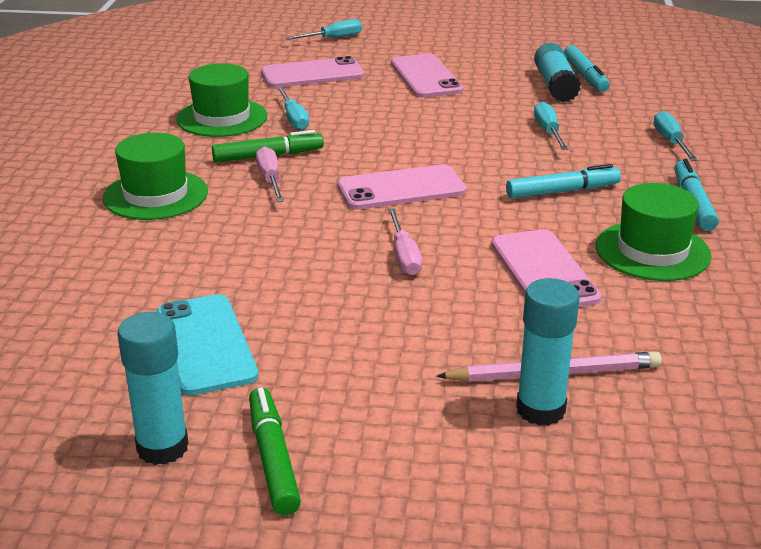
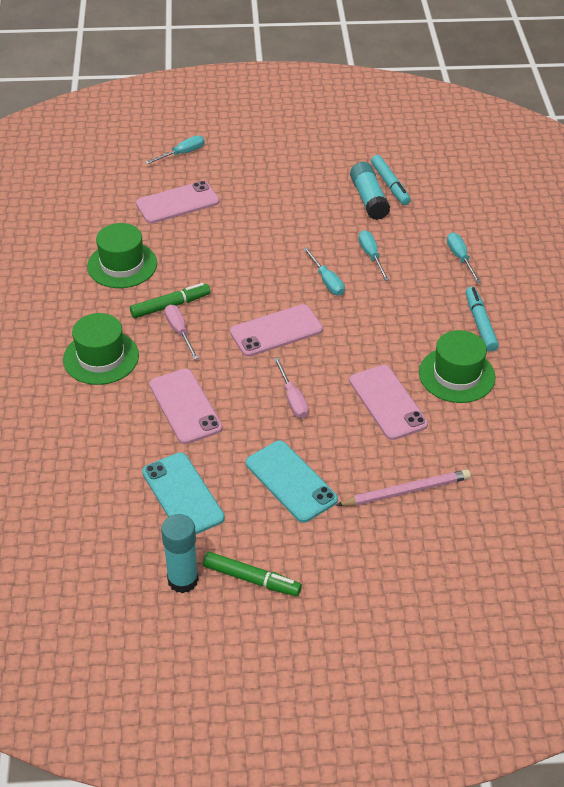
camera: 10 degrees left, 15 degrees up
green marker [249,387,301,515] -> green marker turned 135 degrees clockwise [203,552,302,596]
turquoise screwdriver [277,87,309,130] -> turquoise screwdriver moved to [303,247,345,296]
pink phone [391,54,463,98] -> pink phone moved to [149,368,223,444]
turquoise marker [506,164,621,199] -> none
turquoise glue stick [516,278,580,426] -> none
none -> turquoise phone [246,441,338,523]

